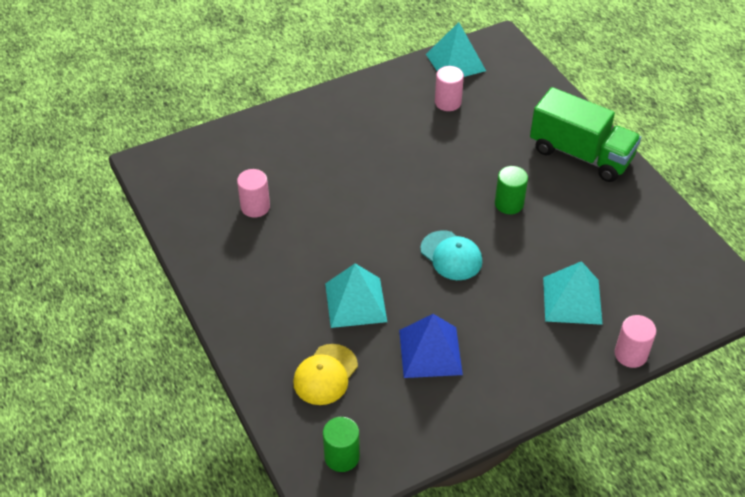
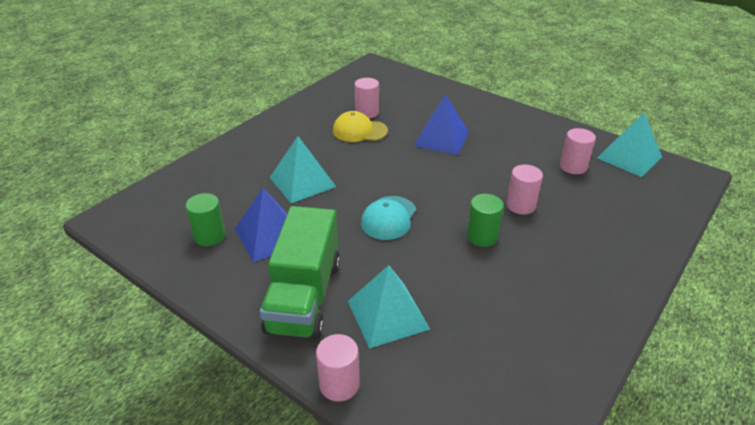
camera: 65 degrees right, 10 degrees down
yellow cap [293,344,358,405] -> yellow cap moved to [333,111,388,142]
green cylinder [323,417,360,472] -> green cylinder moved to [185,193,226,246]
green truck [530,87,641,182] -> green truck moved to [260,206,340,340]
none -> blue pyramid [414,94,469,155]
none -> pink cylinder [506,164,543,214]

